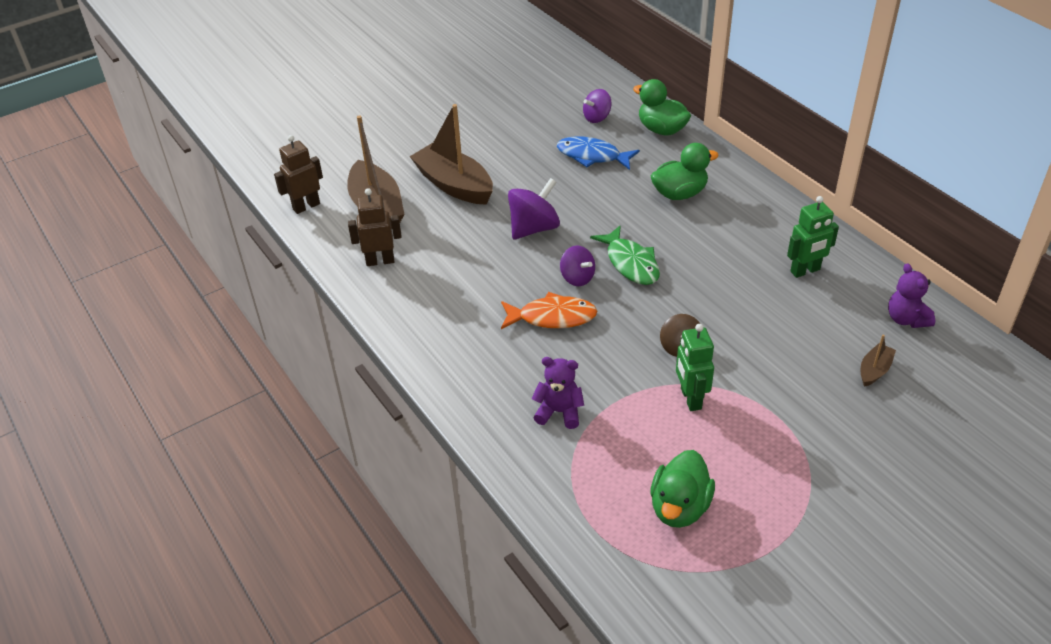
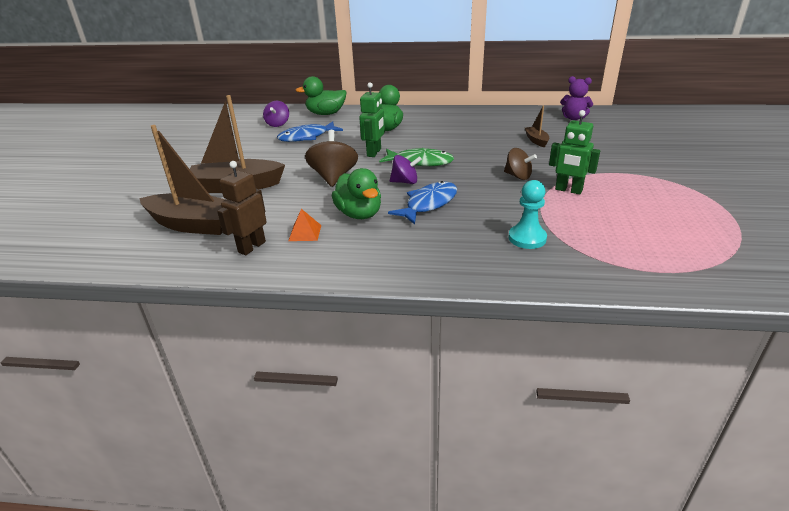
camera: 50 degrees left, 10 degrees down
brown robot [274,135,323,214] -> none
orange fish [501,292,597,329] -> blue fish [388,181,457,224]
purple spinning top [508,178,560,240] -> brown spinning top [305,130,358,187]
purple teddy bear [531,357,584,429] -> turquoise pawn [508,180,547,249]
green duck [650,450,715,528] -> green duck moved to [332,168,381,219]
green robot [787,196,839,278] -> green robot moved to [359,82,385,157]
brown boat [861,335,896,387] -> brown boat moved to [525,106,549,148]
none -> orange pyramid [288,209,321,241]

